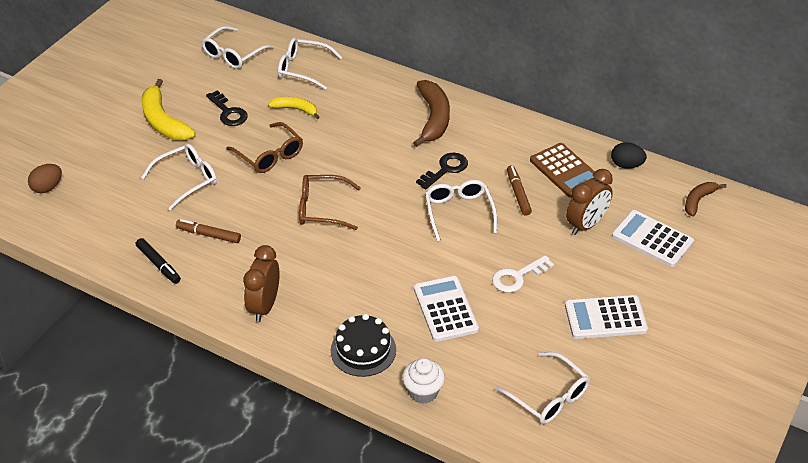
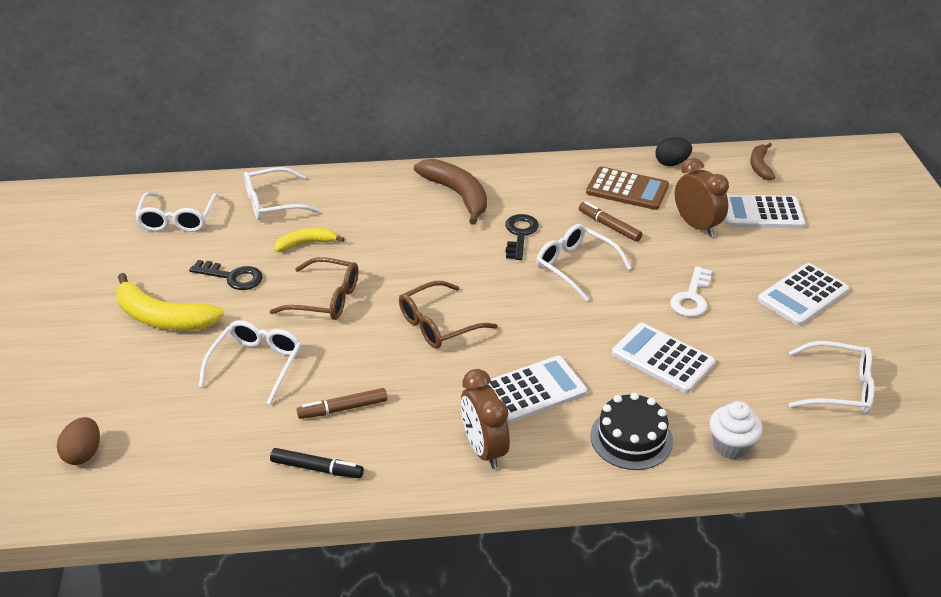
camera: 35 degrees left, 5 degrees down
brown clock [566,169,613,235] -> brown clock turned 45 degrees counterclockwise [675,158,729,237]
none -> white calculator [488,356,587,423]

